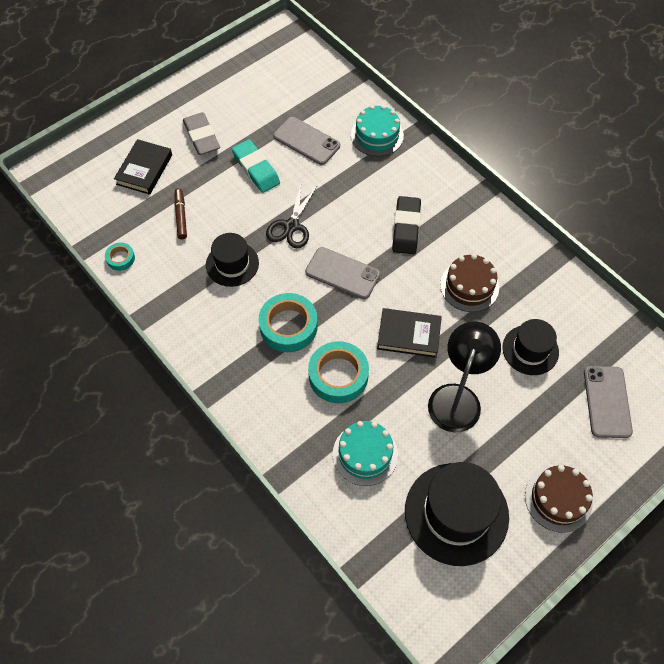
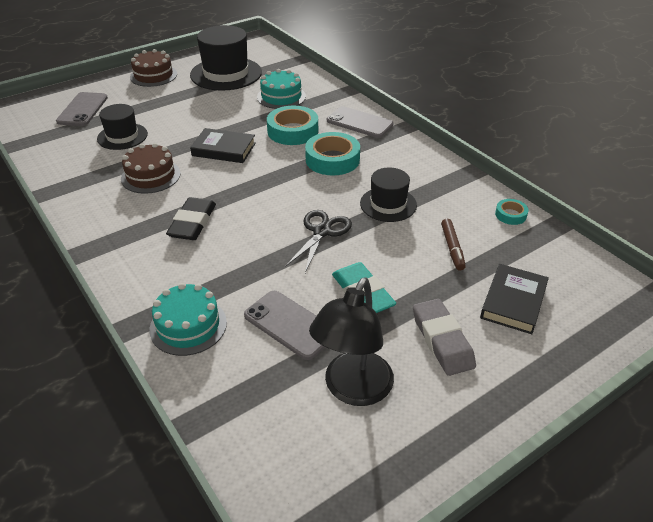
camera: 175 degrees left, 20 degrees down
grey phone [305,247,380,299] -> grey phone moved to [327,106,393,138]
black lamp [428,321,501,432] -> black lamp moved to [309,278,394,406]

